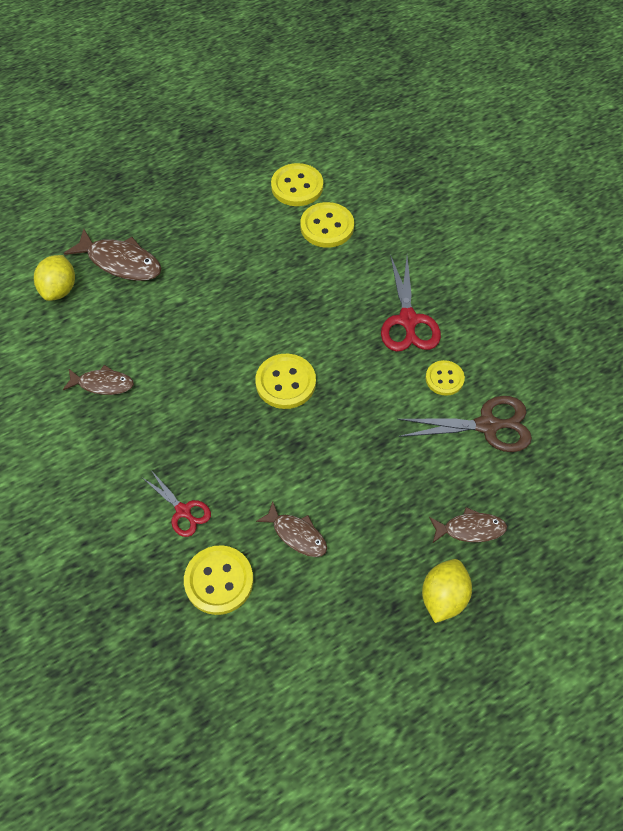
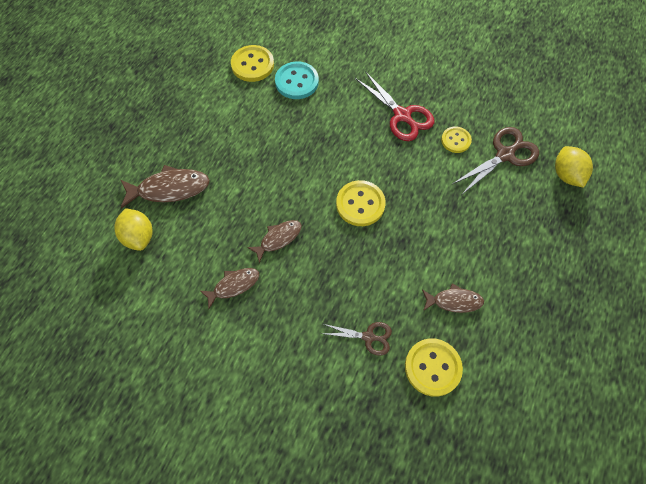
camera: 35 degrees left, 5 degrees up
red scissors [143,470,211,537] -> brown scissors [322,322,392,356]
yellow button [300,202,354,248] -> turquoise button [275,61,319,99]
yellow lemon [422,559,472,623] -> yellow lemon moved to [555,146,593,188]
brown fish [429,507,507,543] -> brown fish moved to [247,220,302,263]

